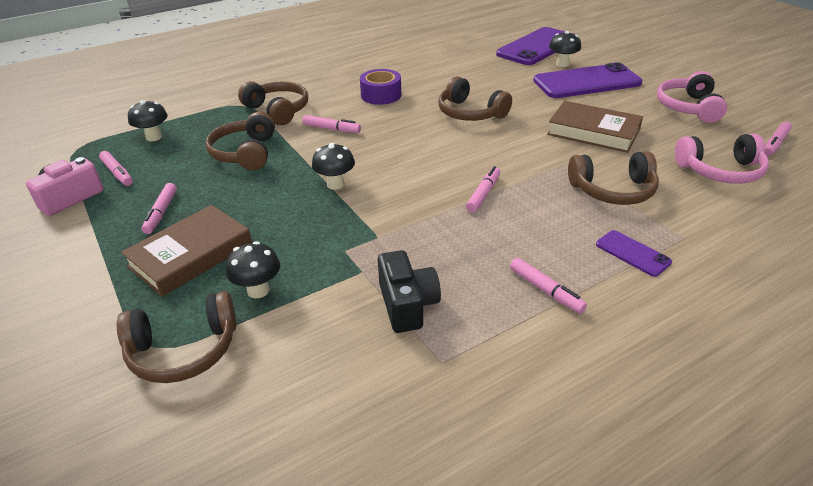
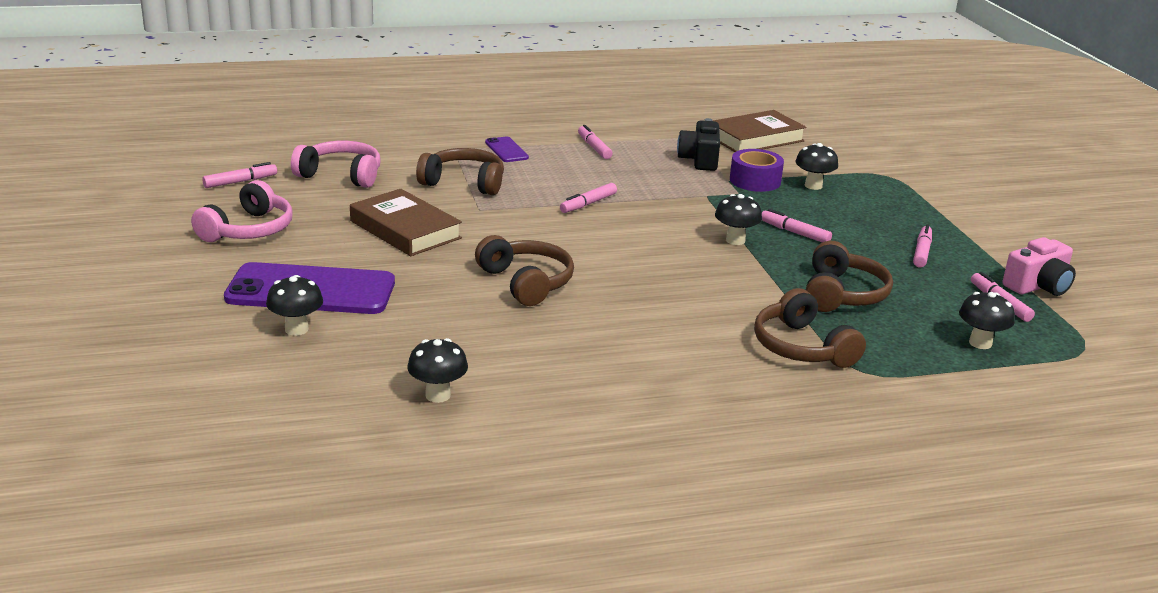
camera: 165 degrees left, 10 degrees down
brown headphones [117,291,237,383] -> none
brown book [121,205,252,297] -> brown book moved to [713,110,806,152]
pink marker [303,115,361,133] -> pink marker moved to [762,209,832,243]
purple tape [360,69,402,105] -> purple tape moved to [730,149,784,192]
purple phone [496,27,575,65] -> none
none -> black mushroom [407,338,468,403]

